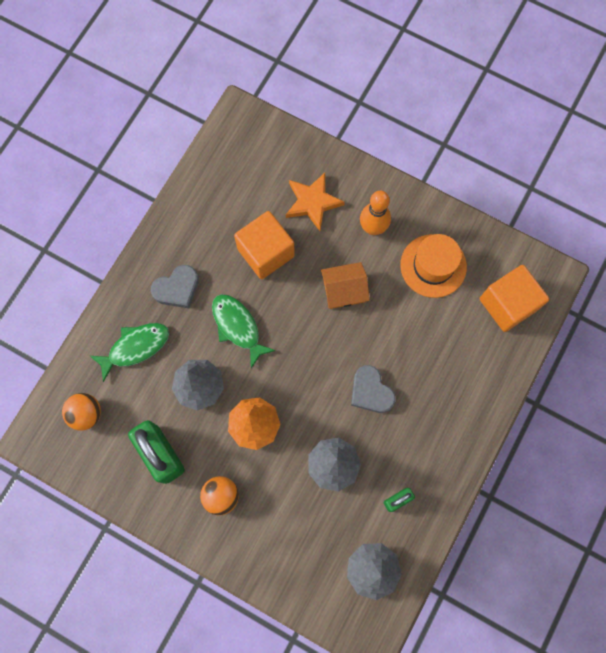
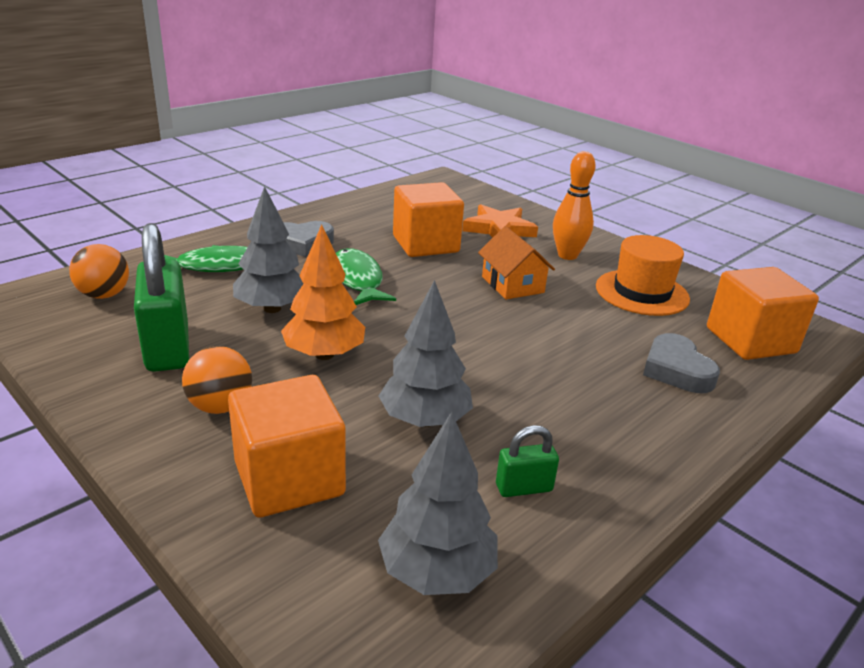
camera: 15 degrees right, 45 degrees down
orange house [321,262,370,309] -> orange house turned 60 degrees clockwise [478,226,555,299]
grey heart [351,365,396,413] -> grey heart moved to [643,333,720,393]
none -> orange cube [228,375,346,518]

